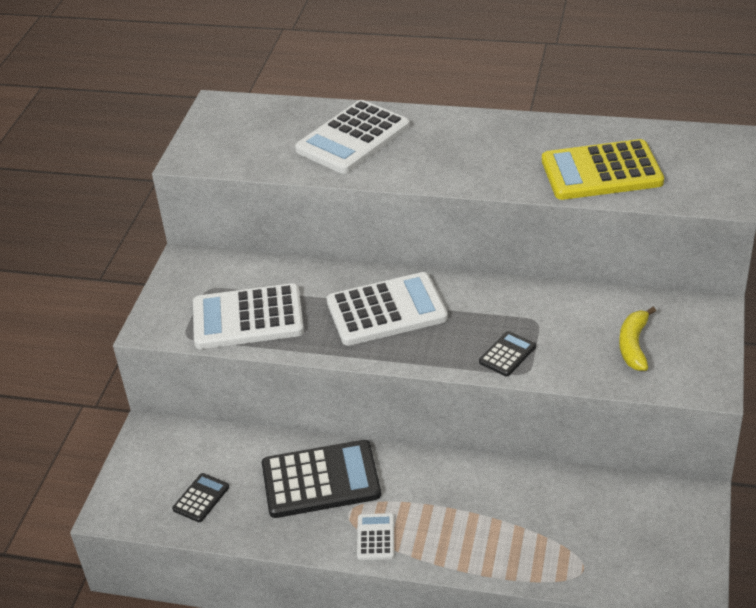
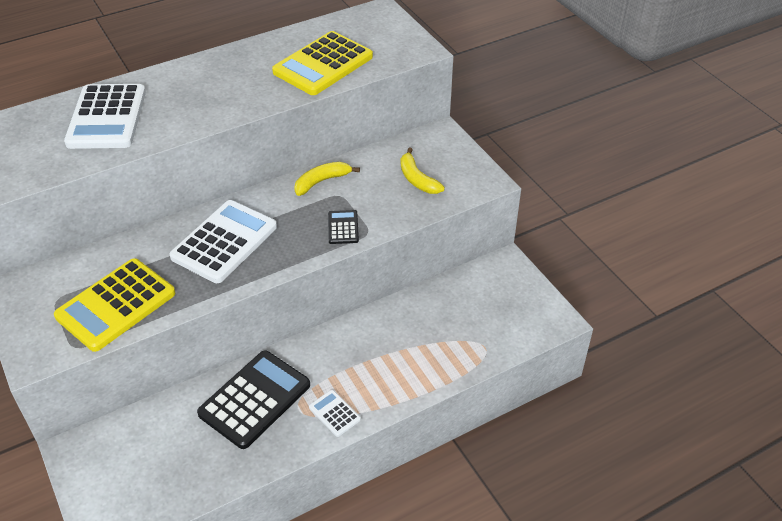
camera: 45 degrees left, 5 degrees up
black calculator [172,473,229,522] -> none
white calculator [193,283,304,349] -> yellow calculator [54,258,175,352]
none -> yellow banana [294,162,360,196]

